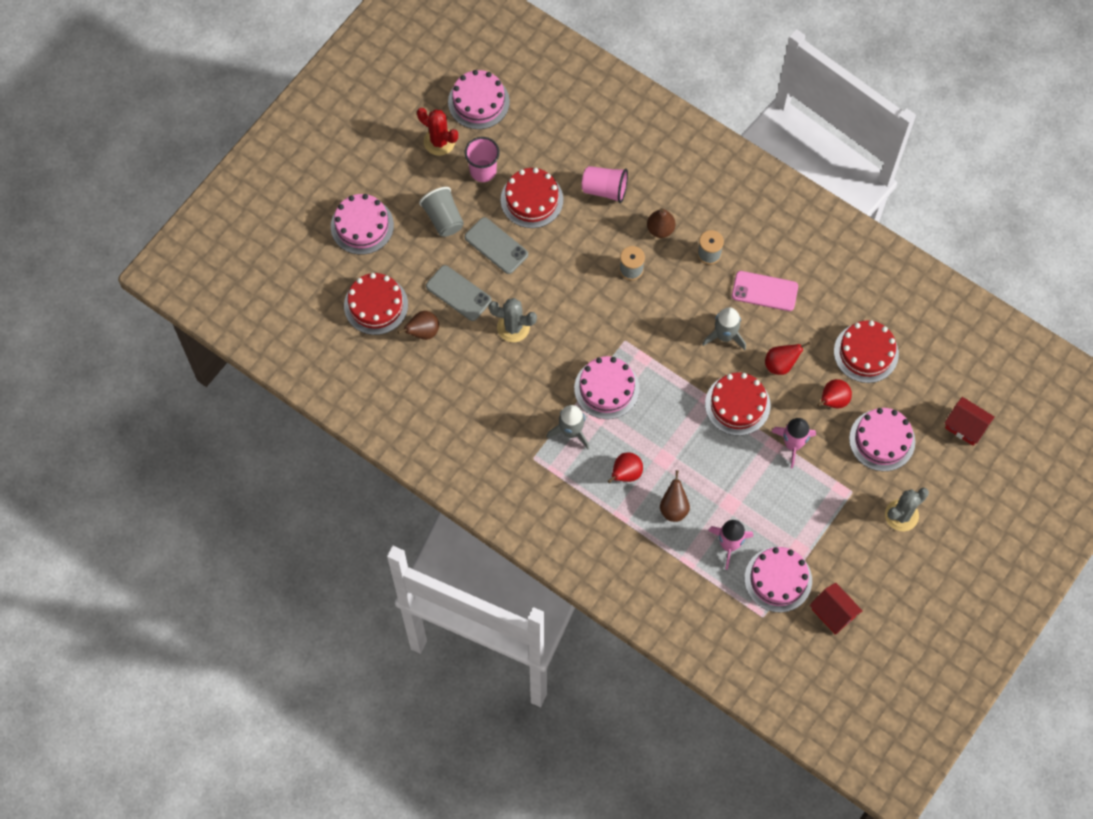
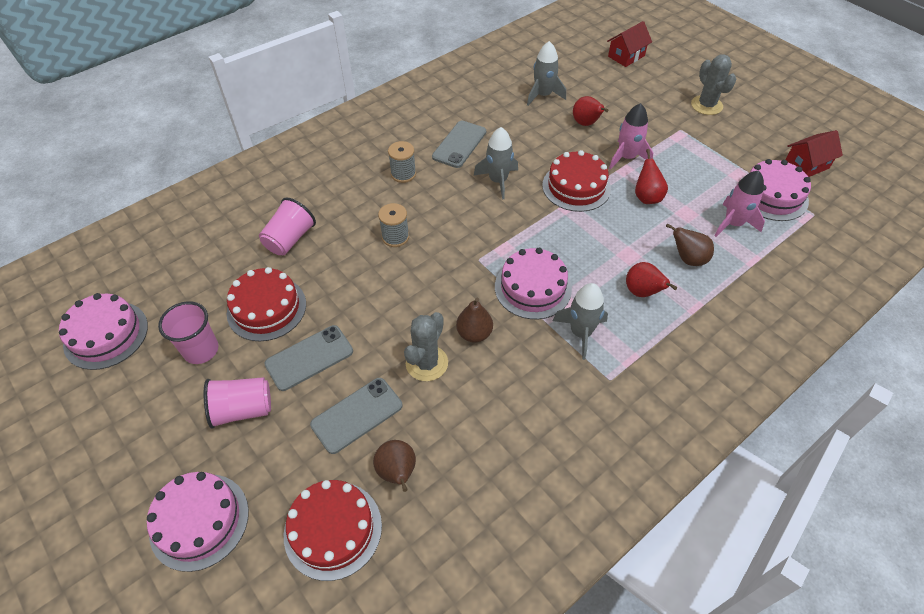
camera: 75 degrees left, 15 degrees down
red cactus [417,108,458,156] -> none
grey cup [419,187,464,237] -> pink cup [204,377,271,429]
brown pear [647,208,675,238] -> brown pear moved to [456,298,493,342]
pink phone [732,271,798,311] -> grey phone [432,121,486,168]
red pear [765,342,811,375] -> red pear moved to [635,149,668,204]
red cake [834,320,899,383] -> grey rocket [527,41,566,106]
pink cake [849,408,915,471] -> none

